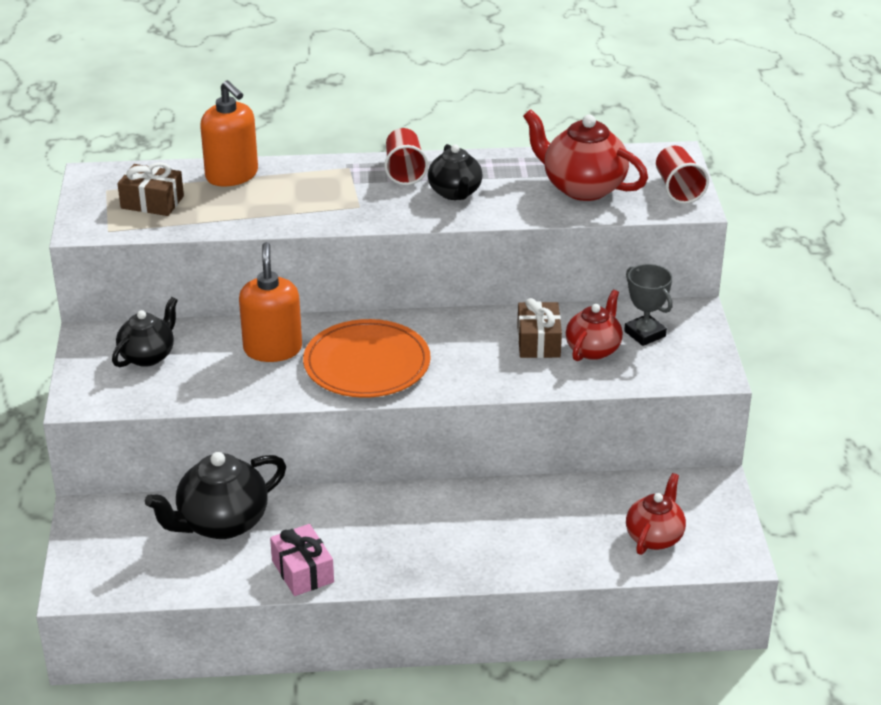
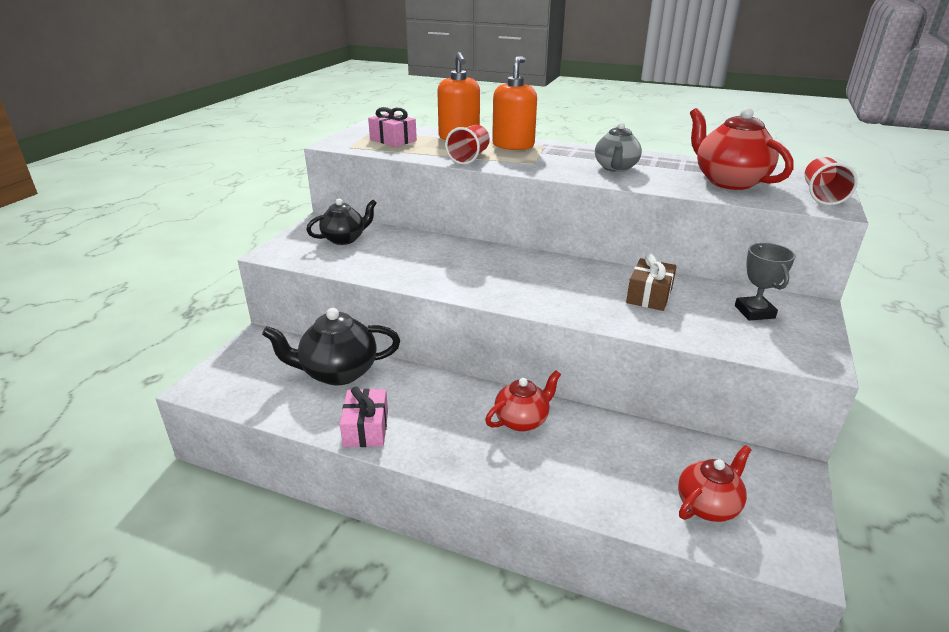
camera: 25 degrees right, 5 degrees down
brown gift [117,162,184,216] -> pink gift [368,107,417,147]
orange soap dispenser [239,242,302,362] -> orange soap dispenser moved to [492,57,537,150]
orange plate [303,319,430,398] -> none
red cup [384,128,428,185] -> red cup moved to [445,125,490,165]
black teapot [428,144,483,200] -> grey teapot [595,122,642,172]
red teapot [566,290,623,361] -> red teapot moved to [485,370,561,432]

